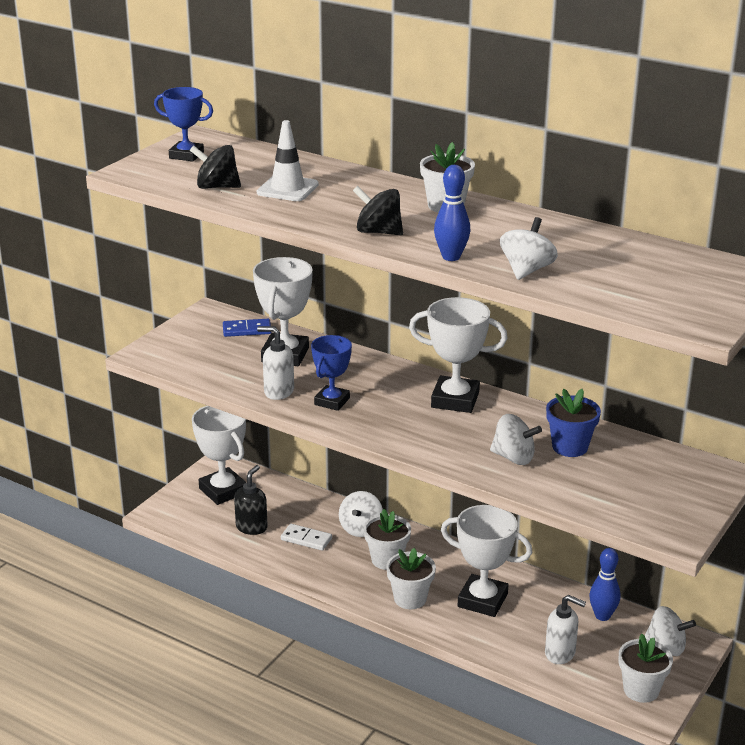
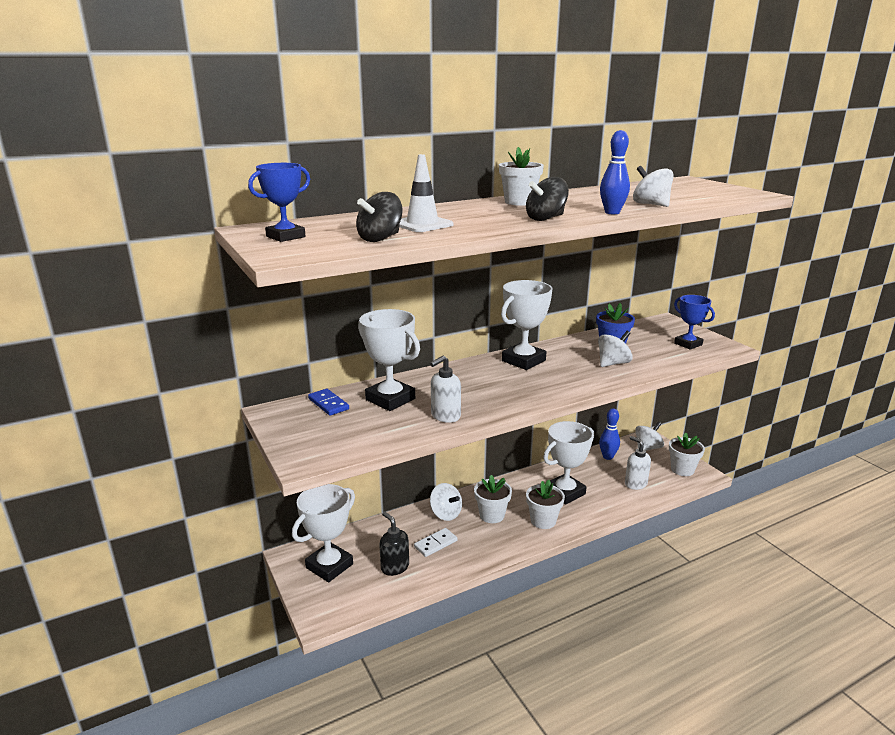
camera: 60 degrees left, 5 degrees down
white trophy [192,406,247,505] -> white trophy turned 45 degrees counterclockwise [292,484,355,582]
blue domino [223,319,271,337] -> blue domino turned 60 degrees counterclockwise [308,389,349,416]
blue trophy [311,335,352,411] -> blue trophy moved to [674,295,715,350]
white soap dispenser [545,595,586,664] -> white soap dispenser turned 90 degrees counterclockwise [625,436,651,490]

